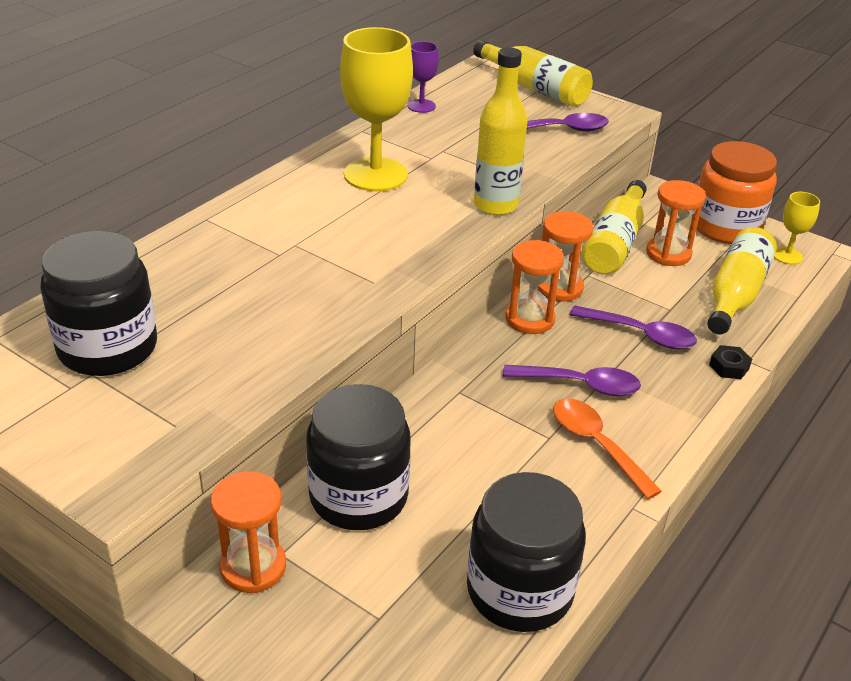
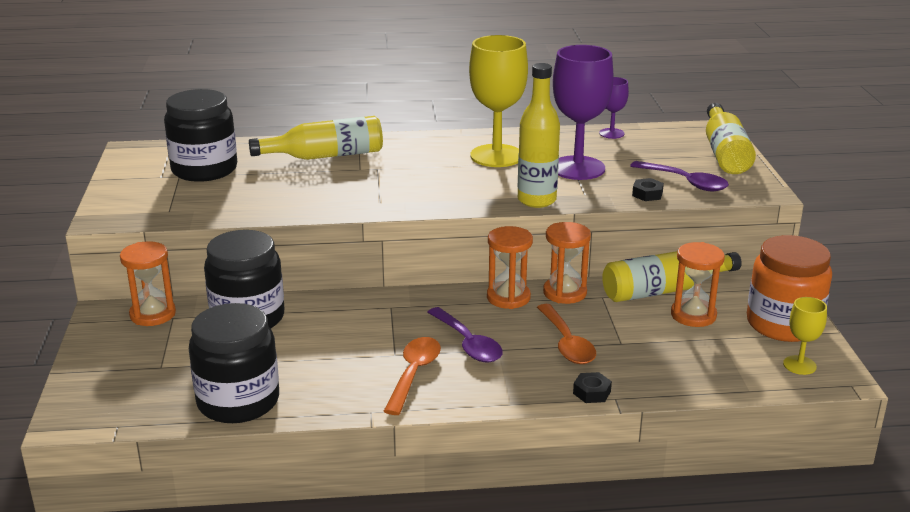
camera: 50 degrees right, 10 degrees down
purple spoon [570,306,697,349] -> orange spoon [537,304,596,364]
yellow bottle [707,227,777,334] -> yellow bottle moved to [249,116,383,160]
none -> purple goblet [553,45,613,180]
none -> black nut [632,178,664,201]

